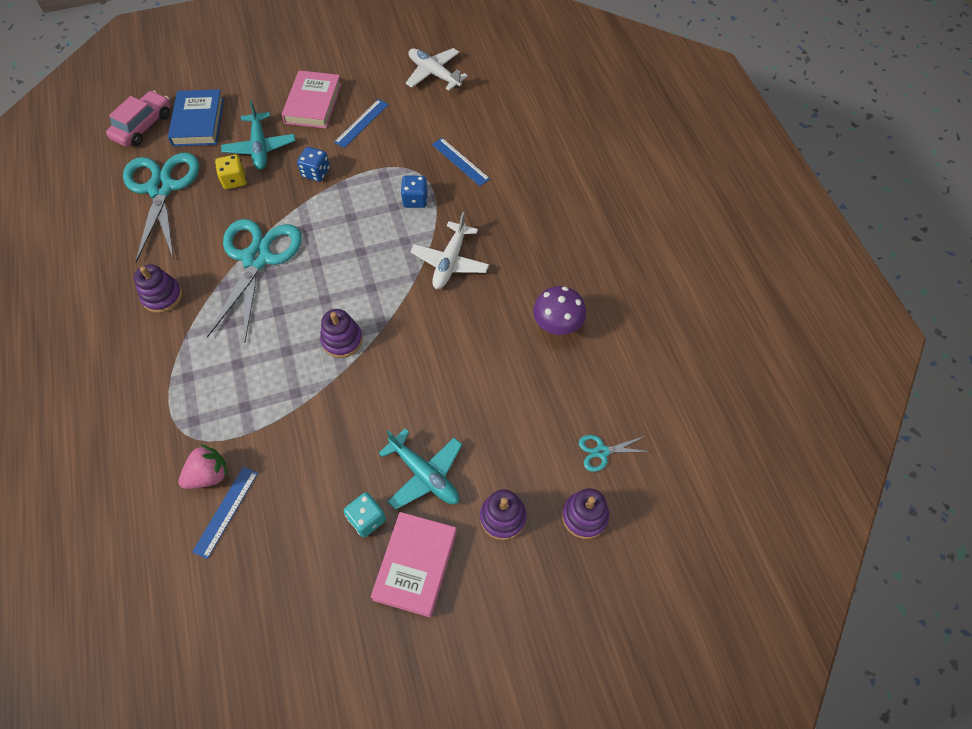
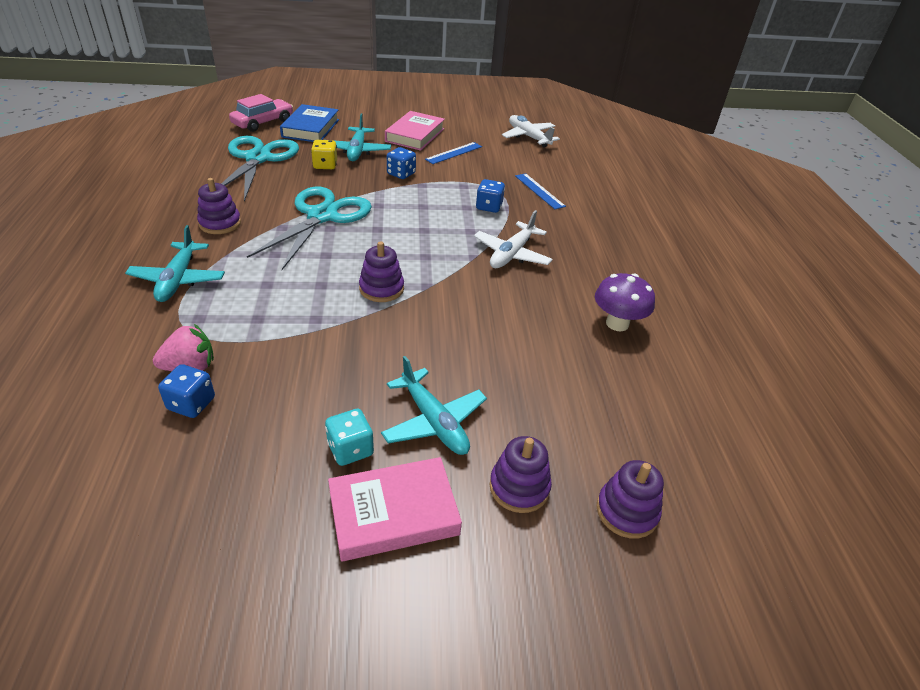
camera: 10 degrees right, 20 degrees down
blue ruler [192,467,258,559] -> blue dice [158,364,215,418]
pink book [370,512,457,618] -> pink book turned 45 degrees clockwise [328,457,462,561]
turquoise scissors [579,435,651,472] -> none
none -> turquoise plane [125,225,225,302]

